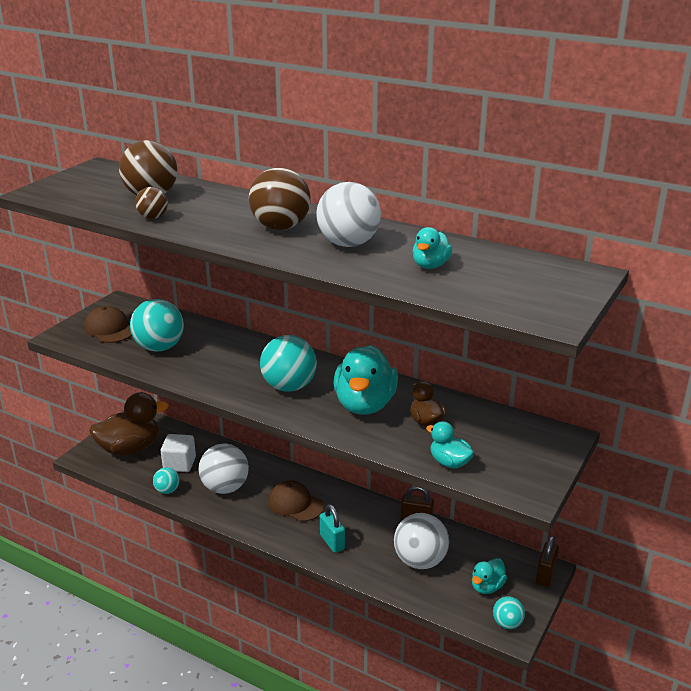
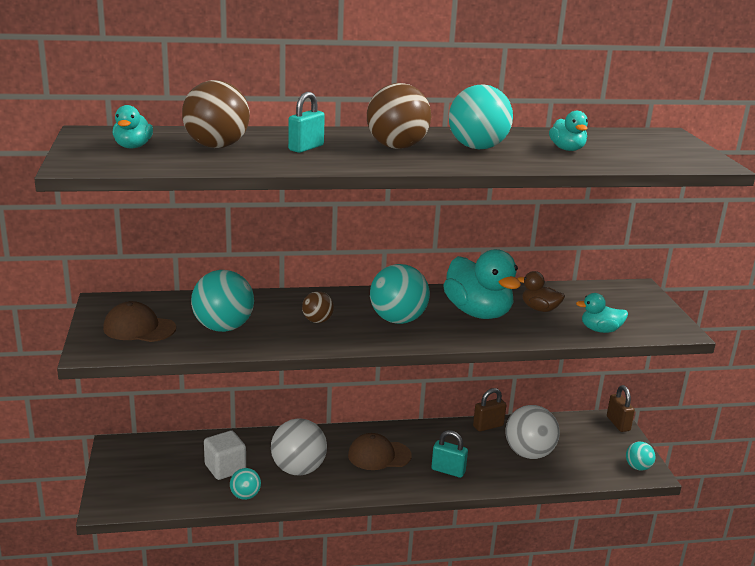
camera: 40 degrees left, 5 degrees down
brown duck [89,392,169,455] -> none
brown ball [135,187,168,219] -> brown ball moved to [302,291,334,323]
white ball [317,182,381,247] -> turquoise ball [449,84,513,149]
turquoise duck [472,558,507,594] -> turquoise duck moved to [113,105,153,148]
none -> turquoise padlock [288,92,325,153]

